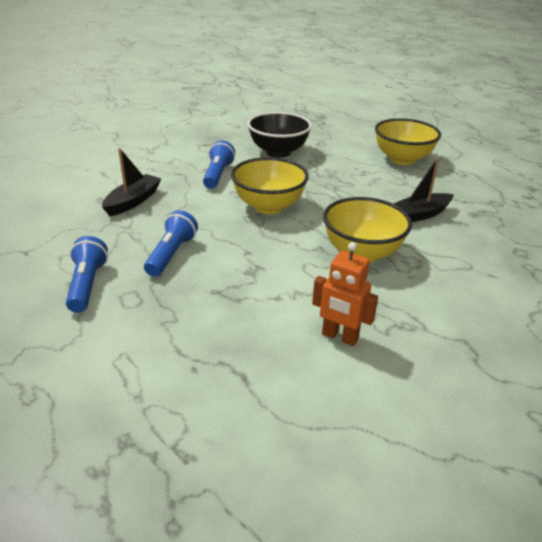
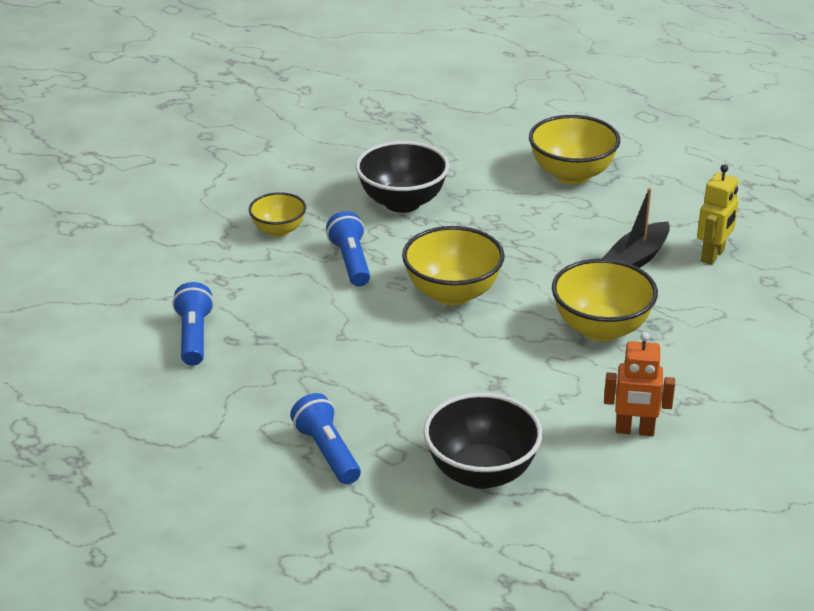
camera: 20 degrees left, 0 degrees up
black boat [102,148,162,216] -> none
blue flashlight [144,210,198,277] -> blue flashlight moved to [172,282,214,366]
none -> yellow bowl [249,192,306,237]
none -> black bowl [423,393,542,489]
none -> yellow robot [697,164,739,265]

